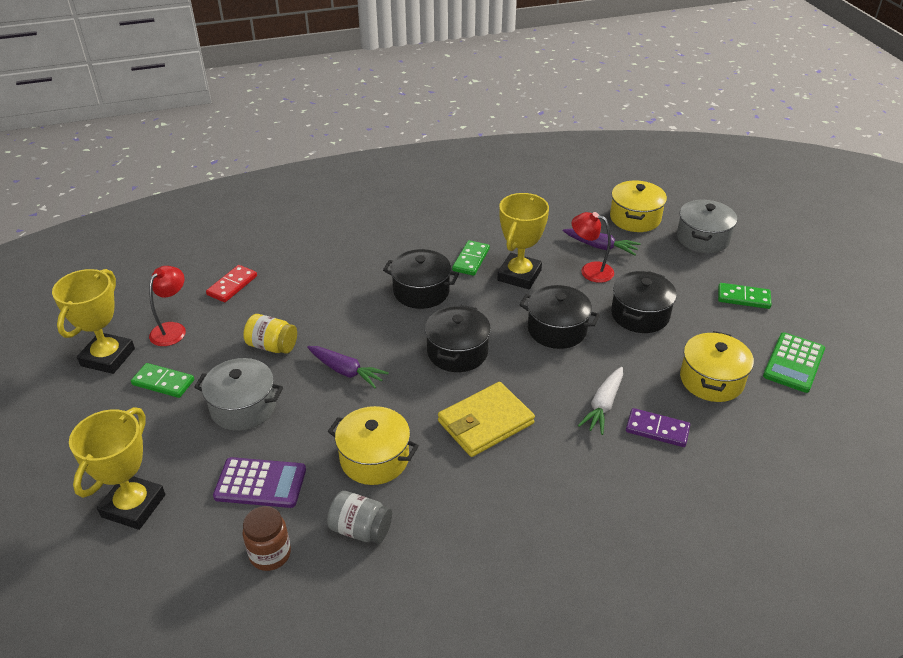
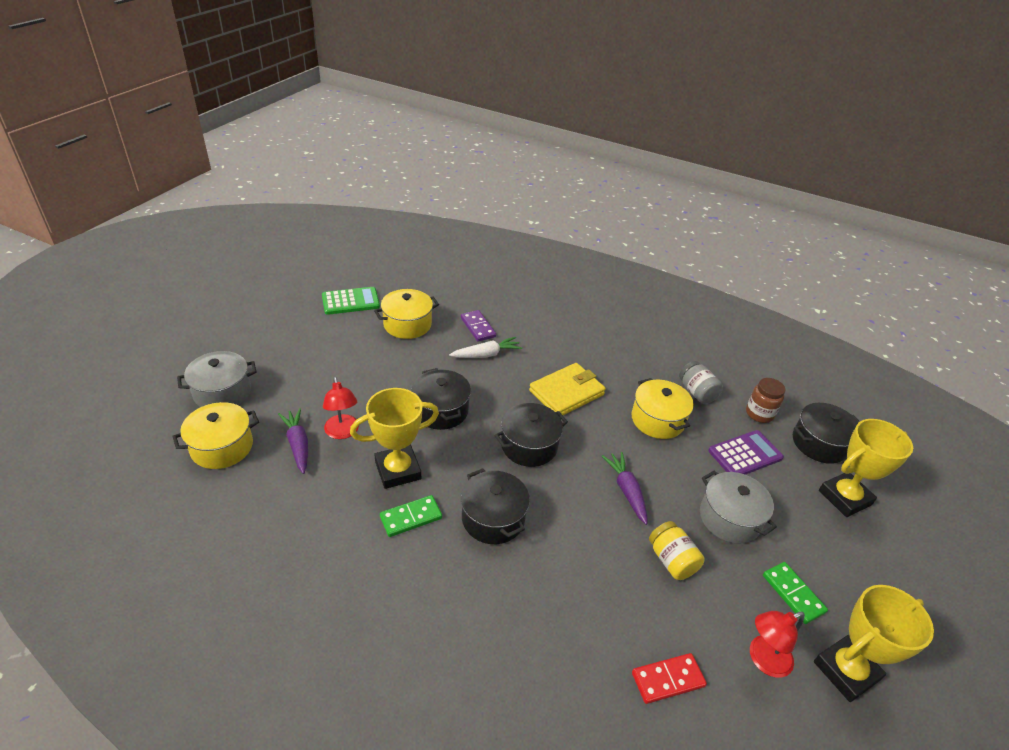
camera: 140 degrees left, 0 degrees up
purple calculator [213,457,306,508] -> purple calculator turned 105 degrees clockwise [708,430,784,475]
yellow wallet [438,382,535,457] -> yellow wallet turned 45 degrees counterclockwise [529,363,606,415]
black pot [611,271,677,333] -> black pot moved to [793,403,860,464]
green domino [718,283,772,309] -> none

